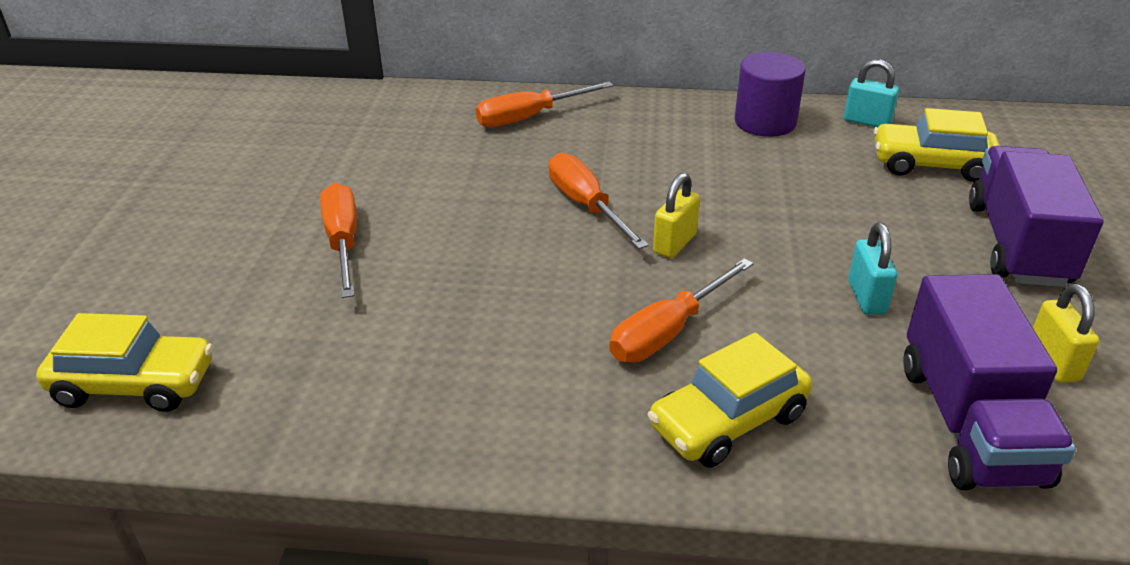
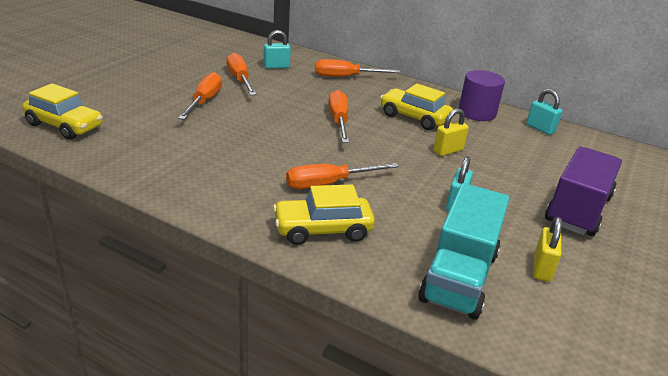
camera: 20 degrees right, 5 degrees down
yellow padlock [653,173,700,258] -> yellow padlock moved to [433,109,469,156]
yellow car [873,108,1000,182] -> yellow car moved to [380,84,453,130]
purple truck [903,274,1076,490] -> turquoise truck [418,183,510,320]
none -> orange screwdriver [226,53,256,95]
none -> turquoise padlock [263,30,291,69]

